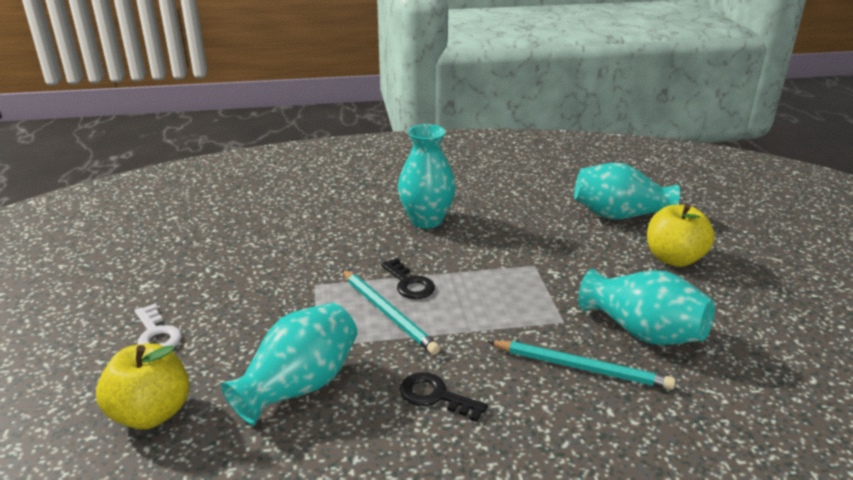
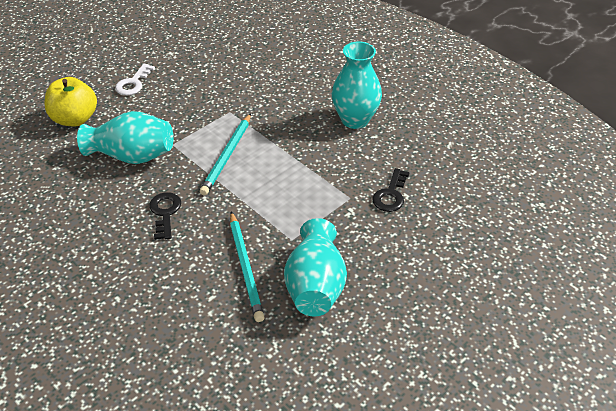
camera: 55 degrees right, 15 degrees up
black key [381,258,435,299] -> black key moved to [372,168,410,212]
turquoise vase [574,163,680,220] -> none
yellow apple [647,203,715,267] -> none

